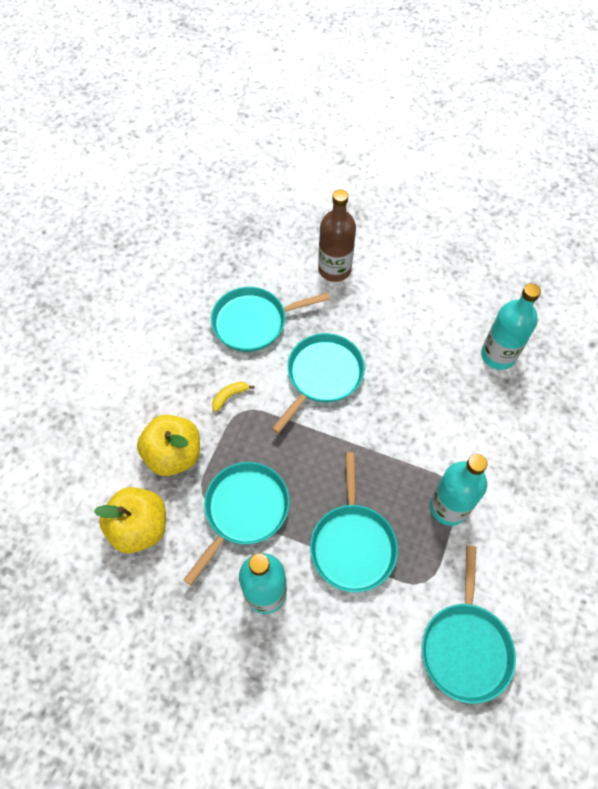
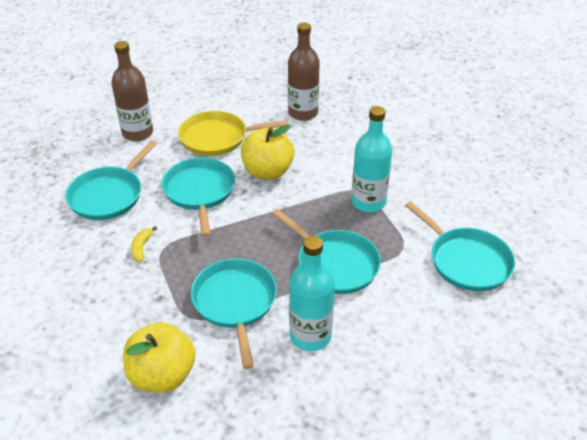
camera: 45 degrees left, 20 degrees down
yellow apple [137,415,200,476] -> yellow apple moved to [241,124,295,180]
turquoise bottle [481,283,541,370] -> brown bottle [288,23,320,121]
none -> yellow pan [178,111,288,156]

